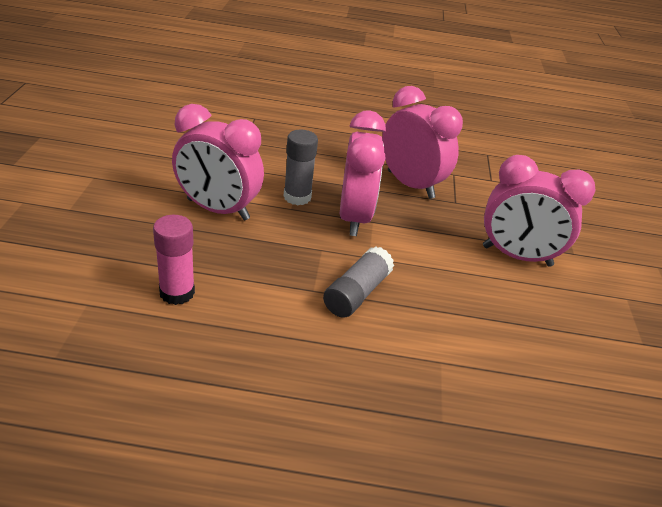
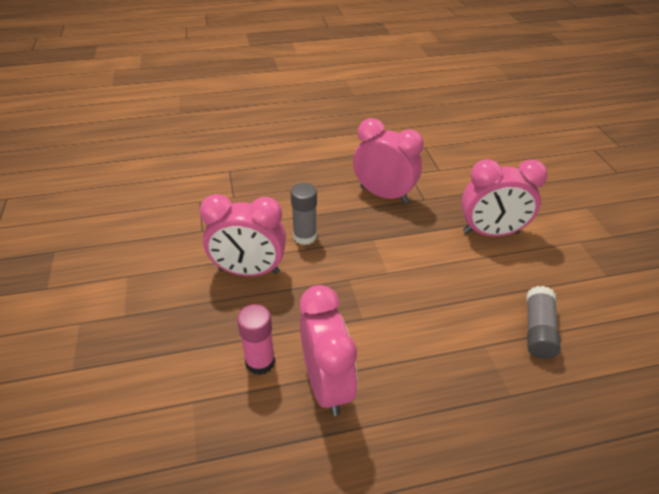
camera: 15 degrees left, 5 degrees up
grey glue stick [323,246,394,318] -> grey glue stick moved to [526,286,561,359]
pink clock [340,110,386,236] -> pink clock moved to [300,285,357,416]

